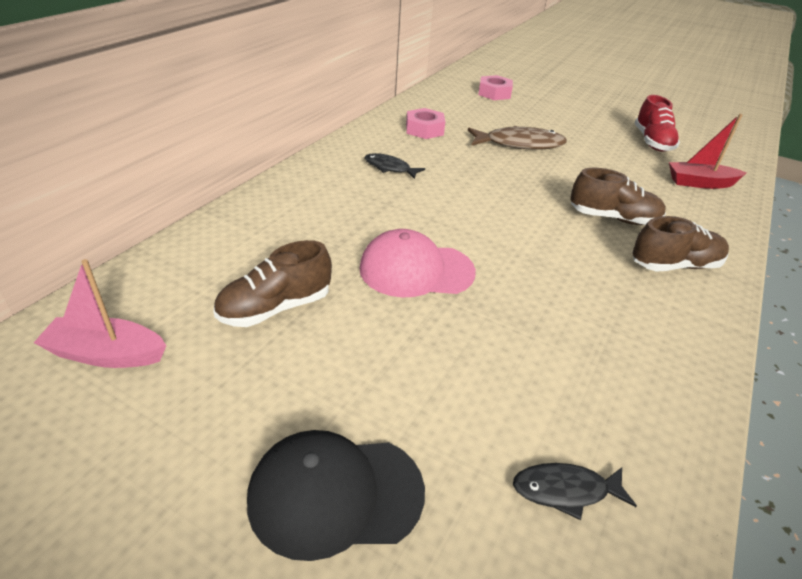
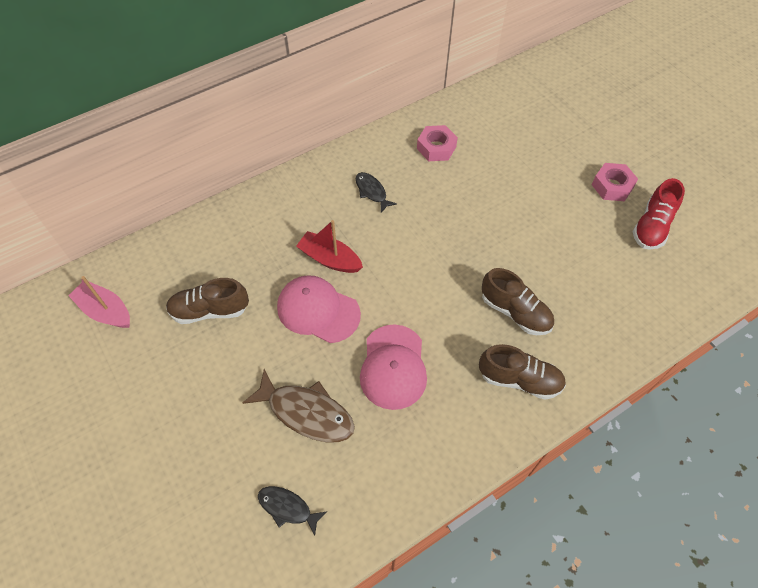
camera: 30 degrees right, 20 degrees up
black cap [247,430,425,561] -> none
brown fish [468,126,567,150] -> brown fish moved to [243,369,355,442]
pink nut [478,75,513,100] -> pink nut moved to [592,163,638,201]
red boat [669,114,747,189] -> red boat moved to [296,220,363,273]
none -> pink cap [360,324,427,410]

